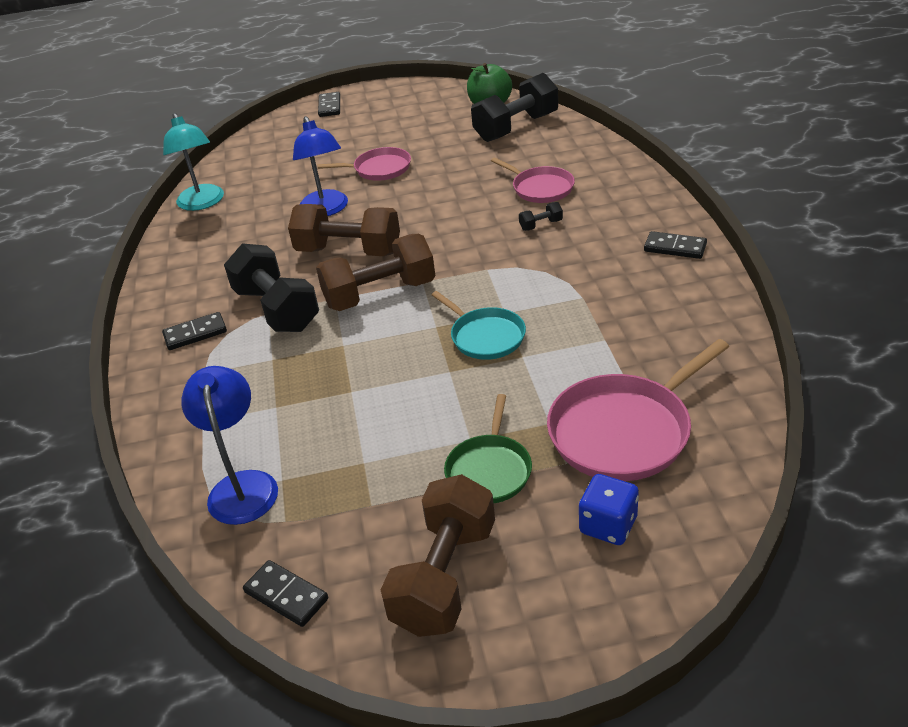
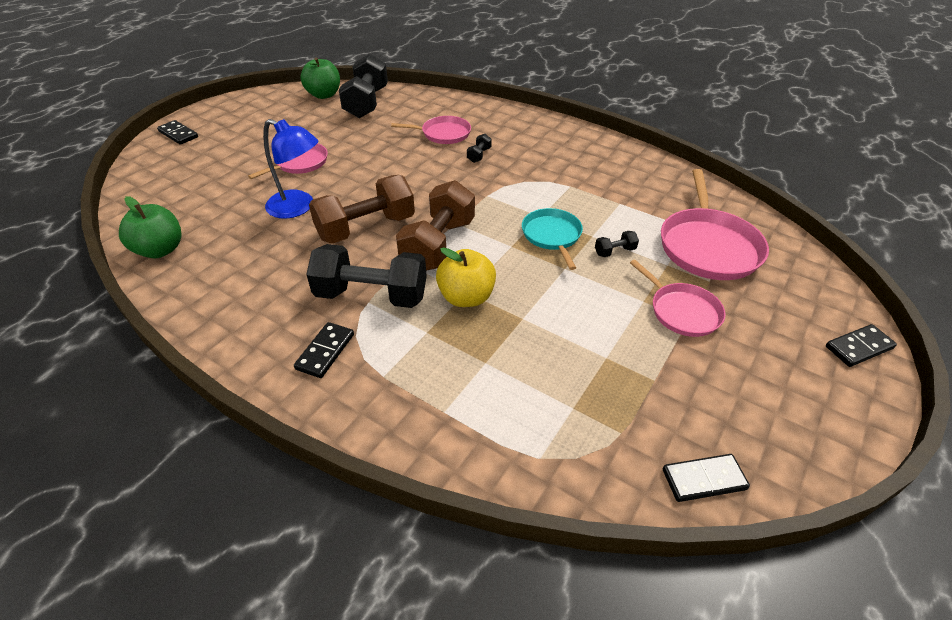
camera: 50 degrees left, 5 degrees up
turquoise lamp [163,113,224,211] -> green apple [119,196,182,258]
blue lamp [181,366,278,525] -> none
brown dumbbell [381,474,495,637] -> none
turquoise pan [432,291,526,360] -> turquoise pan turned 105 degrees counterclockwise [522,208,583,270]
green pan [444,394,532,503] -> pink pan [630,260,726,337]
blue dice [579,474,639,545] -> none
black domino [644,231,707,259] -> black domino moved to [826,324,897,367]
none -> yellow apple [436,247,496,307]
none -> black dumbbell [595,231,639,257]

